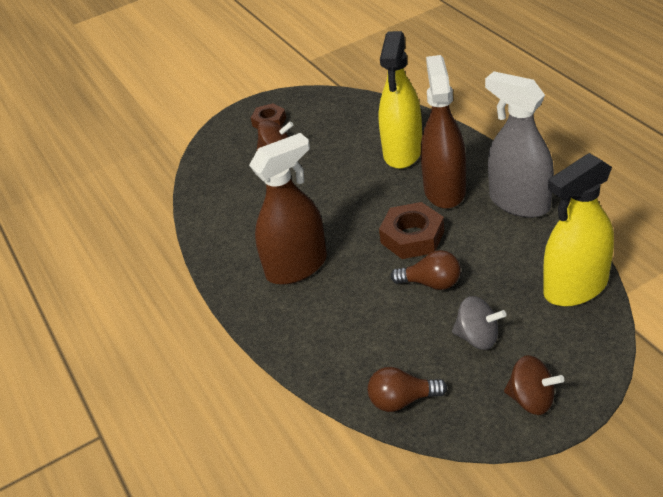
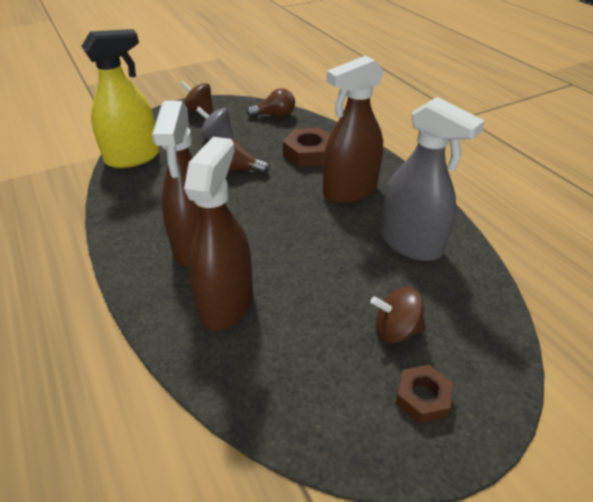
camera: 175 degrees right, 0 degrees up
yellow spray bottle [378,31,422,169] -> brown spray bottle [184,137,253,331]
brown nut [379,202,444,259] -> brown nut moved to [283,128,330,167]
grey spray bottle [485,71,554,218] -> grey spray bottle moved to [381,97,485,261]

